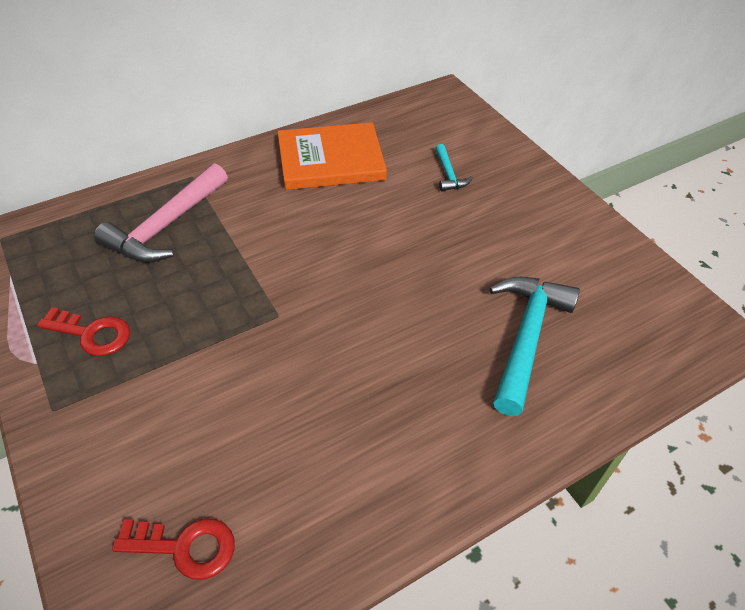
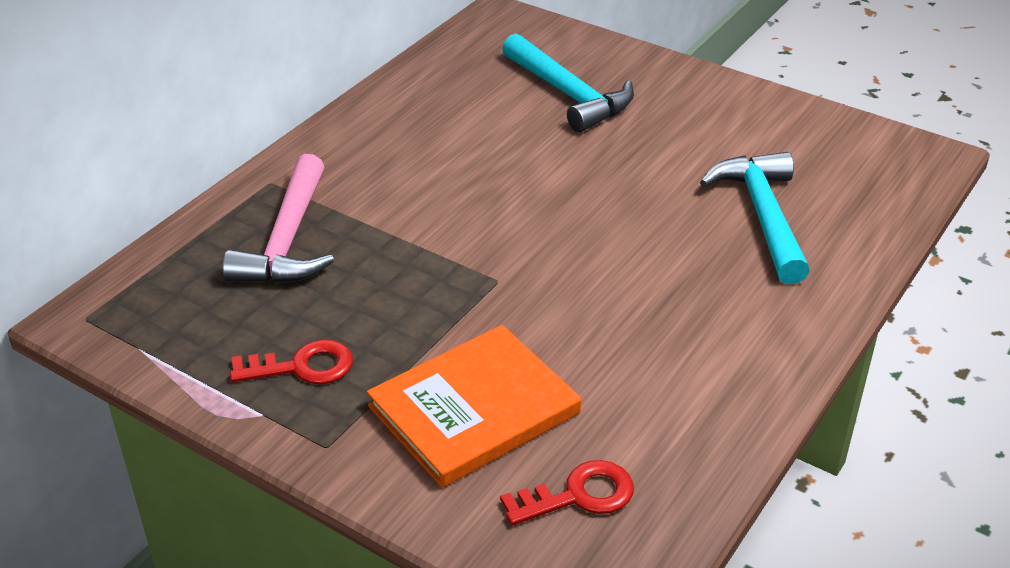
camera: 25 degrees left, 10 degrees down
orange book [277,122,387,190] -> orange book moved to [367,325,581,488]
turquoise hammer [435,144,472,191] -> turquoise hammer [502,33,634,132], size x2.04

